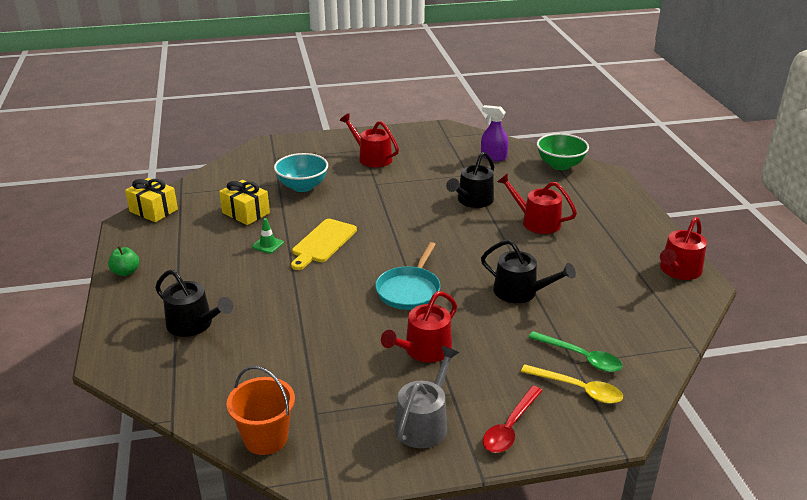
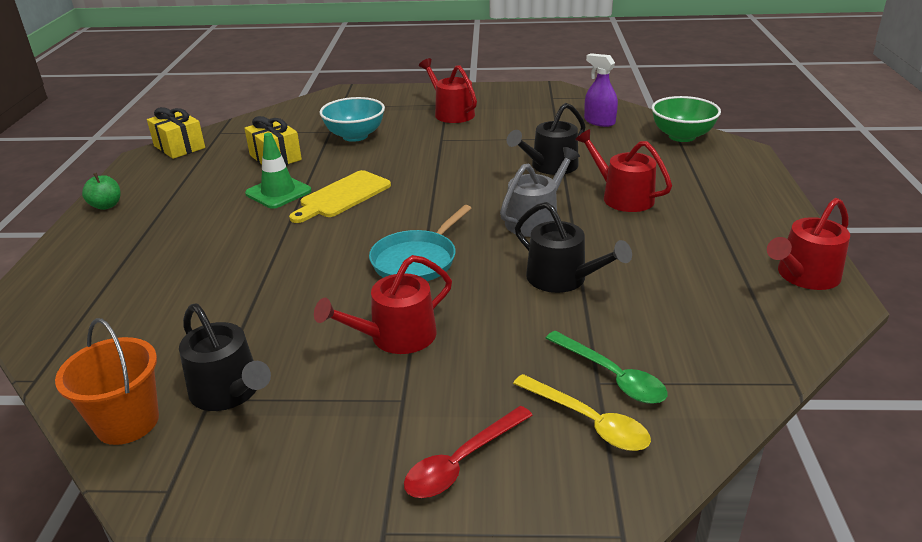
camera: 15 degrees right, 0 degrees up
black watering can [155,270,233,337] -> black watering can moved to [179,304,271,411]
green traffic cone [252,218,284,254] -> green traffic cone [245,133,311,209], size x1.69
grey watering can [395,346,459,448] -> grey watering can moved to [500,147,580,237]

